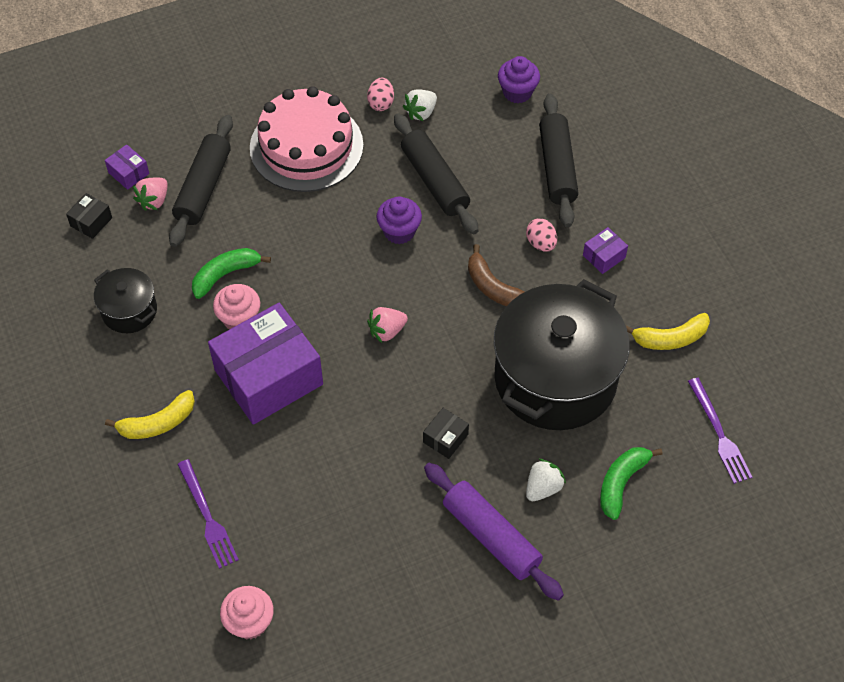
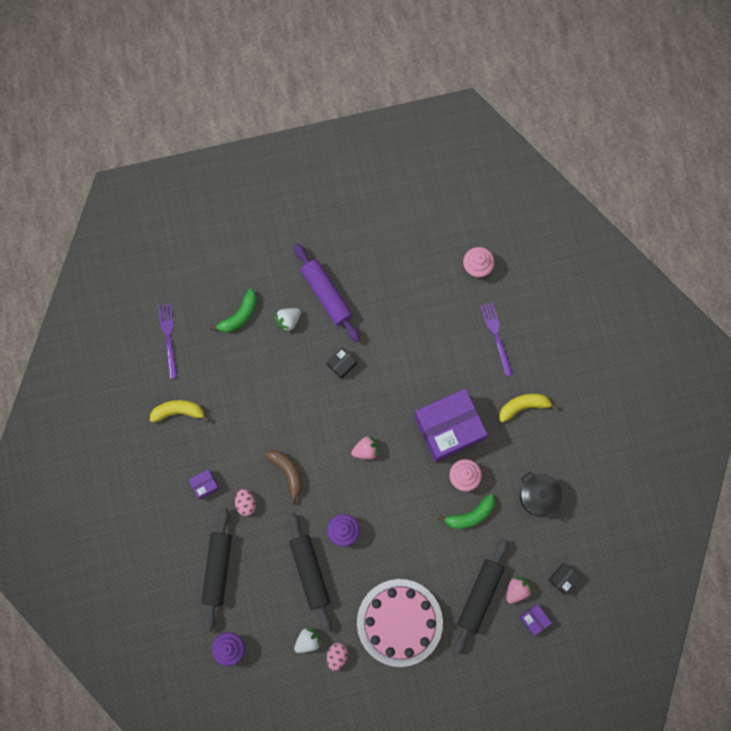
camera: 170 degrees left, 20 degrees up
black pot [494,279,630,430] -> none

